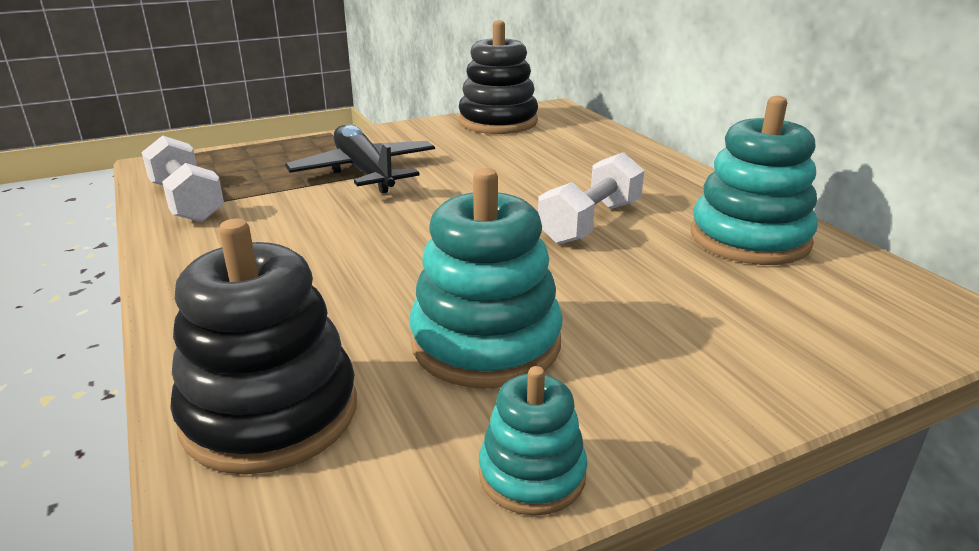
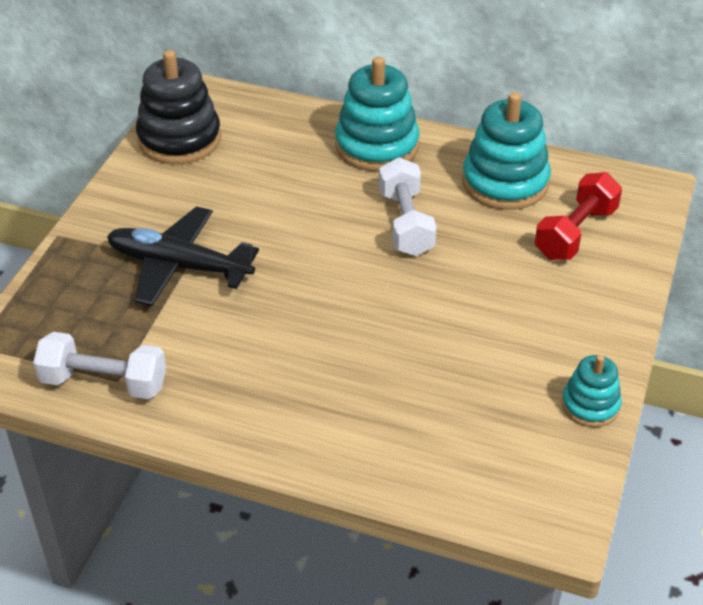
camera: 45 degrees left, 15 degrees up
black stacking toy [170,219,357,475] -> none
turquoise stacking toy [410,168,563,389] -> turquoise stacking toy moved to [335,57,419,171]
none -> red dumbbell [535,172,622,260]

